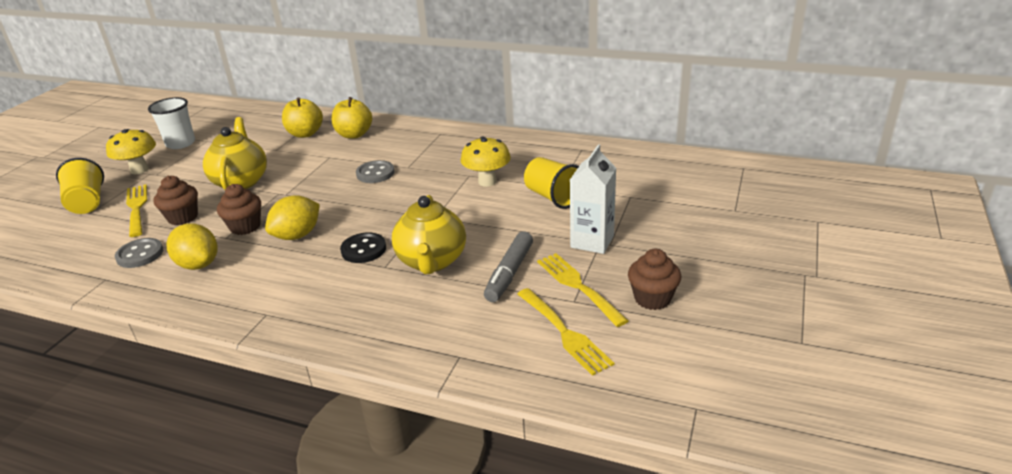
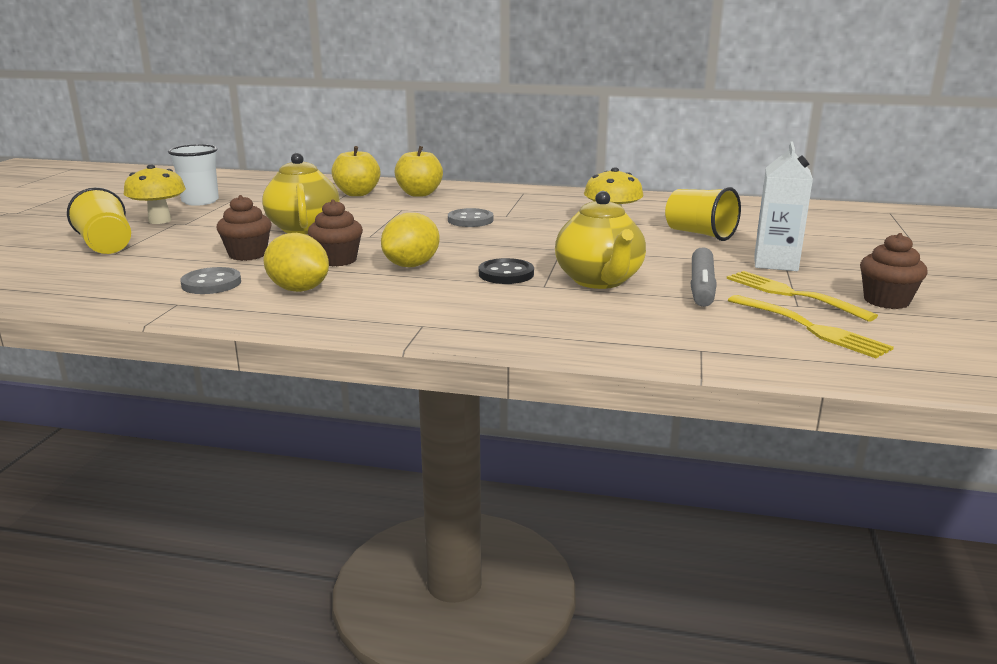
camera: 10 degrees left, 10 degrees down
yellow fork [126,184,147,237] -> none

